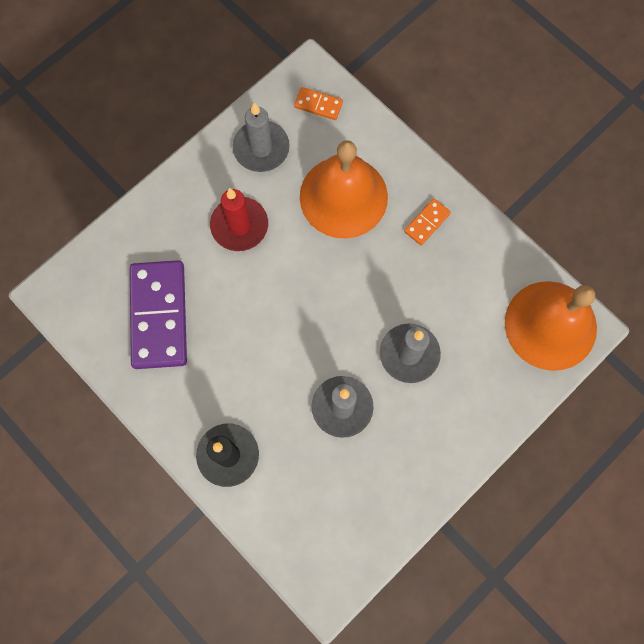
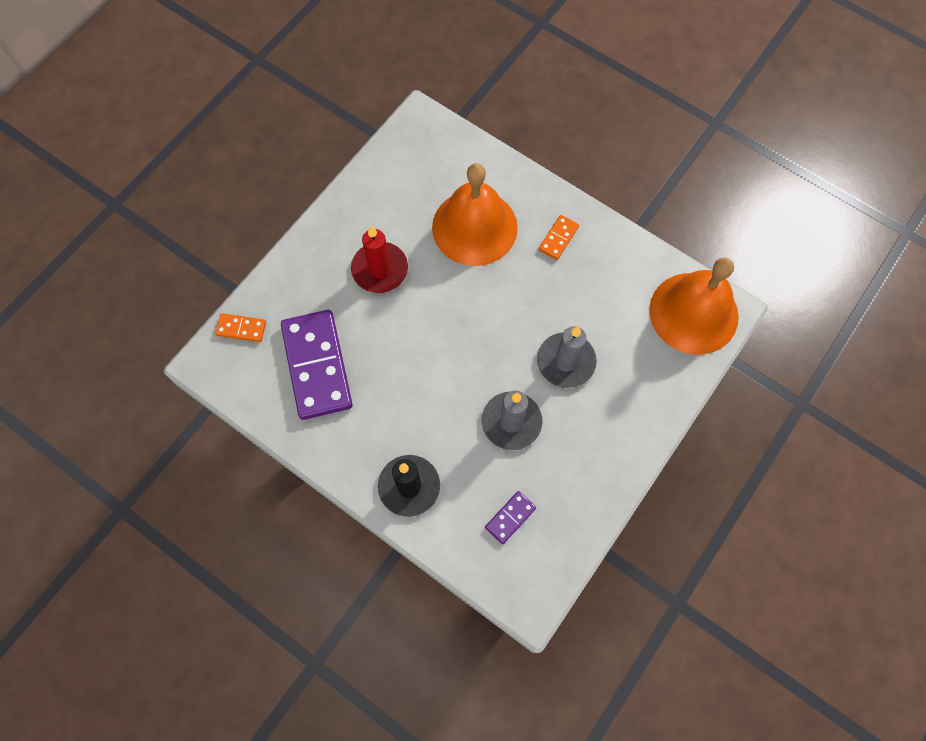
camera: 10 degrees left, 5 degrees down
grey candle [233,103,290,172] -> none
orange domino [294,87,343,120] -> orange domino moved to [215,313,266,342]
none -> purple domino [485,491,536,544]

